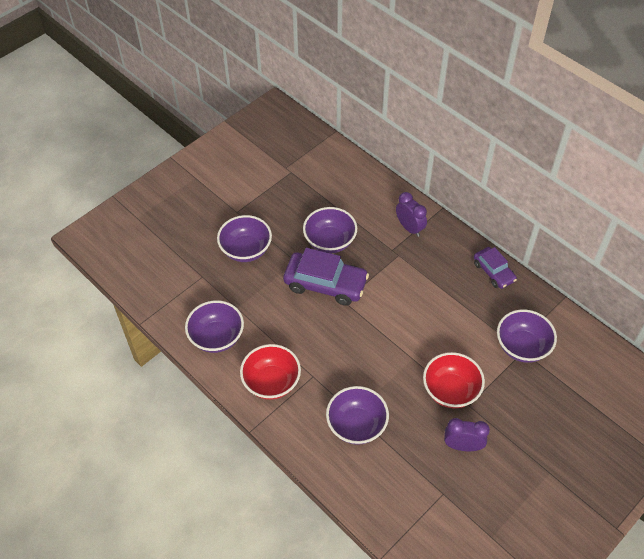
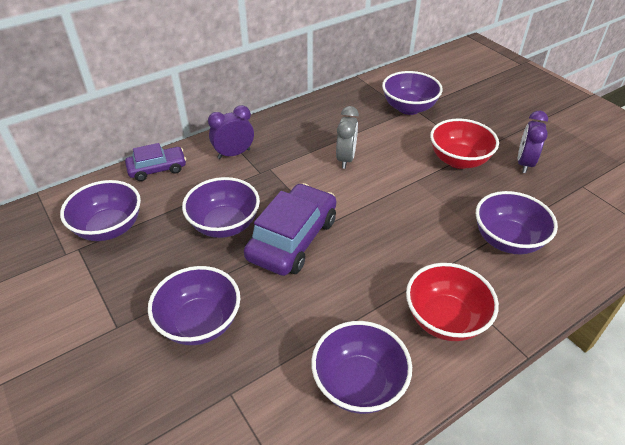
camera: 80 degrees left, 10 degrees down
purple car [474,247,517,289] -> purple car moved to [125,143,186,181]
none -> purple bowl [60,180,141,241]
none -> grey clock [336,106,359,169]

